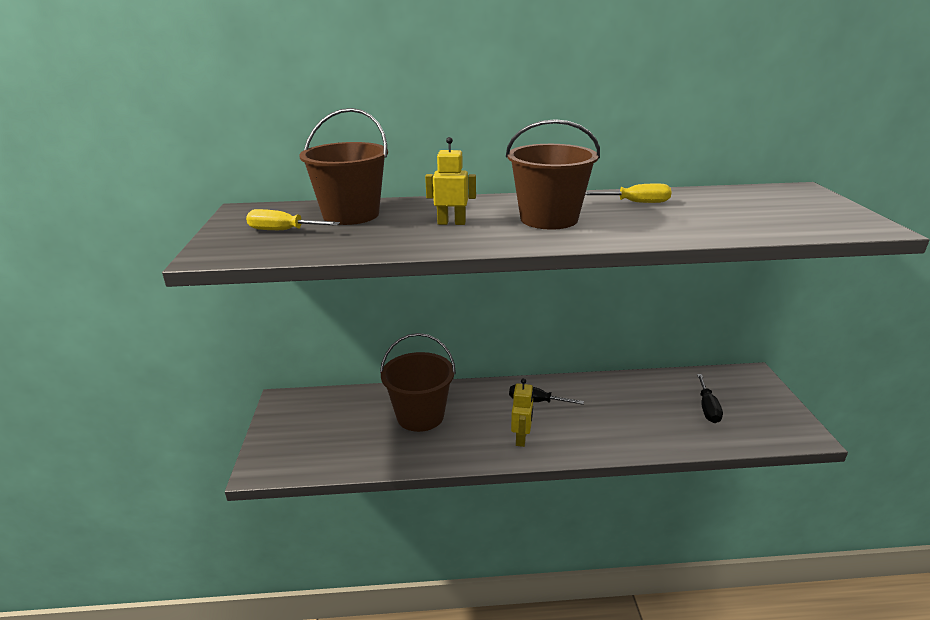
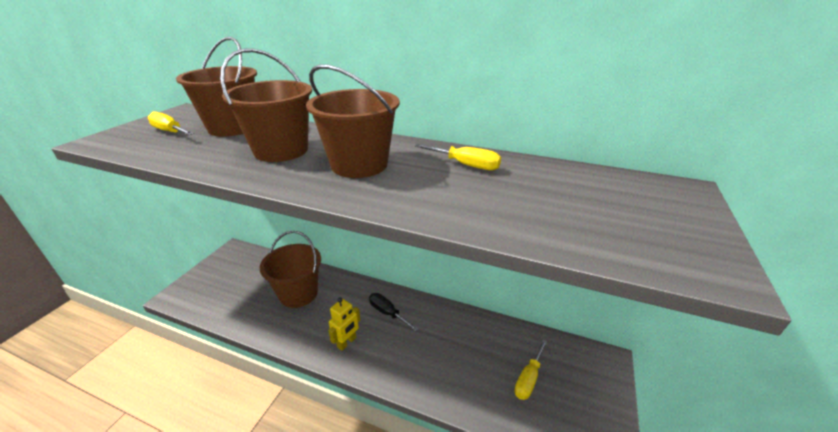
camera: 25 degrees right, 5 degrees up
yellow robot [425,137,476,225] -> brown bucket [220,48,312,162]
black screwdriver [697,374,723,423] -> yellow screwdriver [514,340,548,400]

